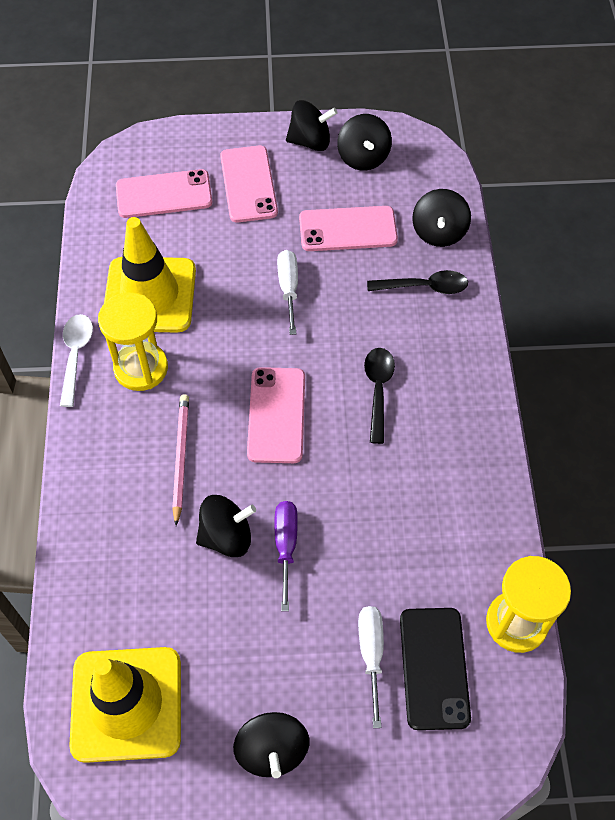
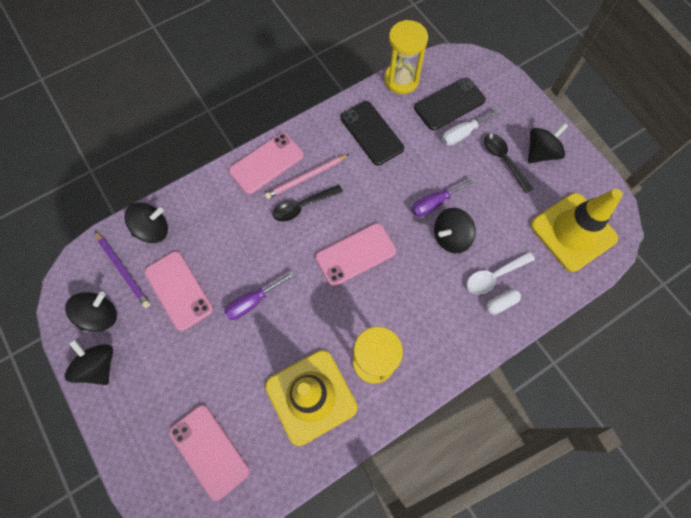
camera: 120 degrees left, 10 degrees up
white spoon [60,314,93,407] -> white spoon moved to [467,252,535,294]
pink pencil [172,394,189,526] -> pink pencil moved to [265,154,349,199]
black spinning top [196,495,256,557] -> black spinning top turned 75 degrees counterclockwise [434,208,476,253]
pink phone [220,146,278,222] -> pink phone moved to [229,133,304,194]
white screwdriver [277,250,298,335] -> purple screwdriver [224,271,295,320]
black spoon [367,270,468,294] -> black spoon moved to [484,134,533,193]
none -> purple pencil [95,231,150,308]
none -> black phone [340,101,404,166]
none -> white capsule [486,289,521,315]

